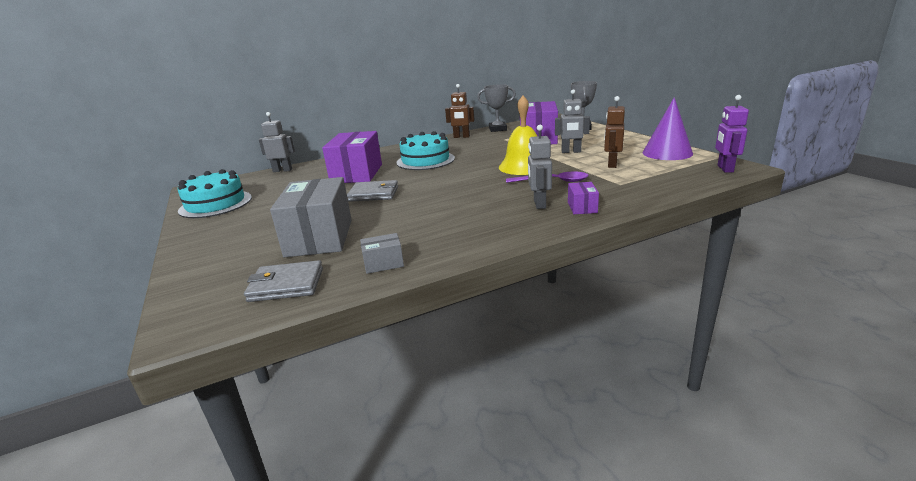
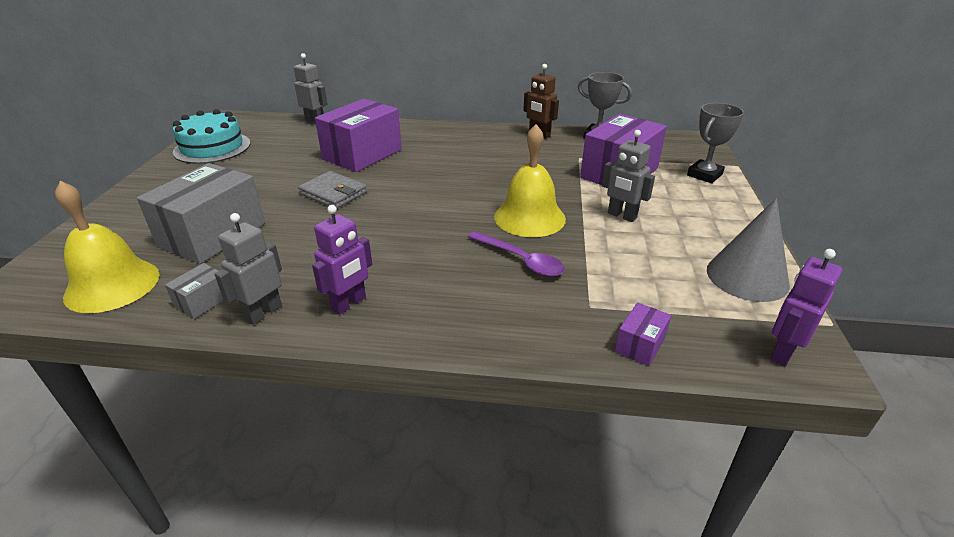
camera: 30 degrees right, 10 degrees up
grey wallet [244,260,323,302] -> yellow bell [55,181,160,313]
grey box [360,233,404,274] -> grey box turned 75 degrees counterclockwise [165,263,224,319]
turquoise cake [396,131,455,170] -> none
grey robot [528,125,552,209] -> grey robot moved to [215,213,282,325]
purple box [568,182,599,214] -> purple box moved to [615,302,671,366]
brown robot [604,96,625,168] -> none
purple cone [642,97,693,160] -> grey cone [707,198,790,302]
none -> purple robot [312,205,372,314]

